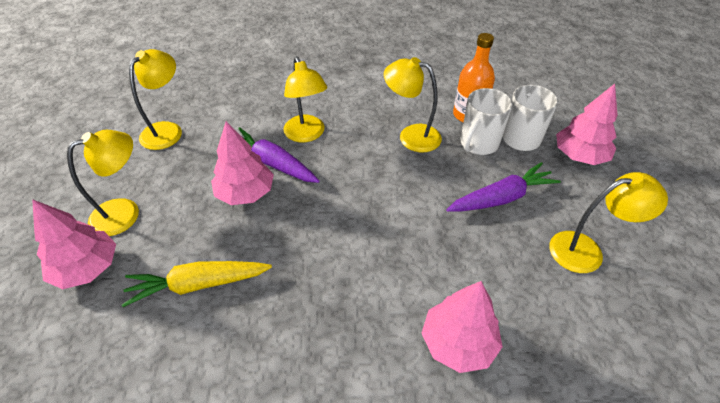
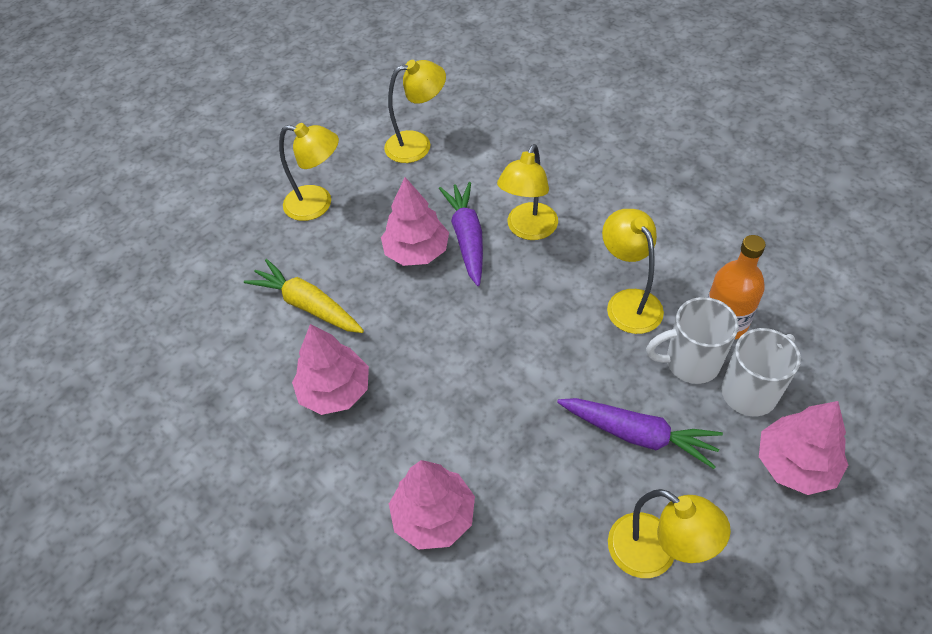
camera: 50 degrees right, 5 degrees up
pink tree [32,199,116,289] -> pink tree moved to [292,324,369,415]

